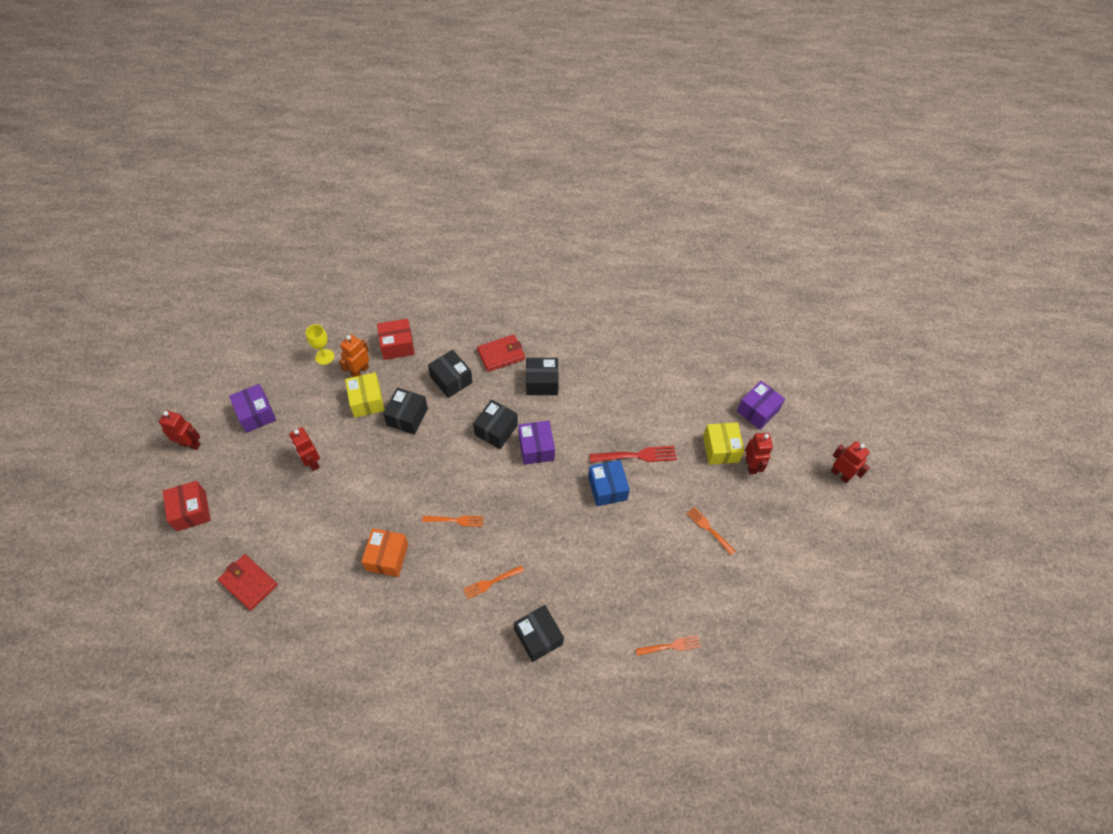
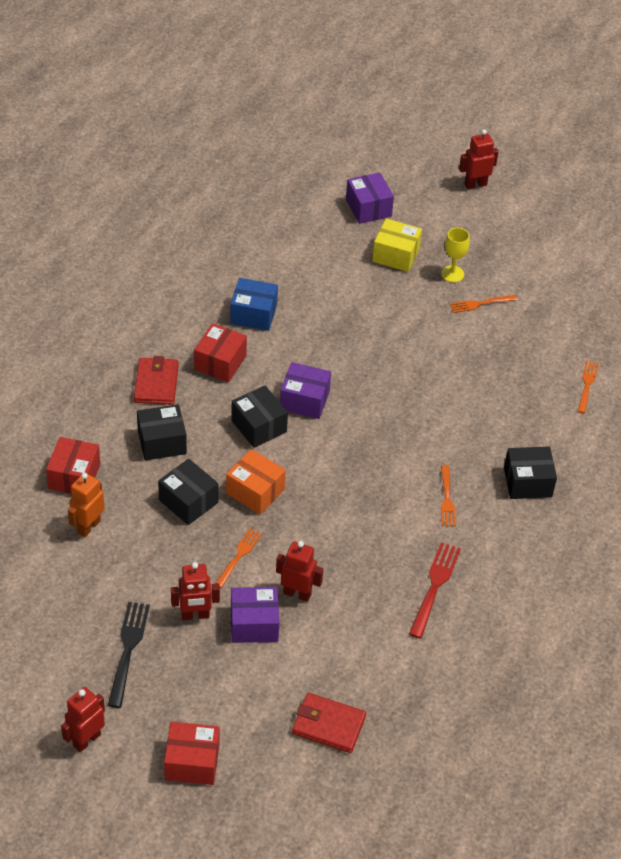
camera: 65 degrees left, 10 degrees down
red wallet [218,554,278,611] -> red wallet turned 45 degrees clockwise [292,693,366,753]
purple box [229,384,276,433] -> purple box moved to [231,587,279,643]
yellow goblet [306,324,334,365] -> yellow goblet moved to [441,228,470,282]
orange robot [339,334,369,377] -> orange robot turned 60 degrees clockwise [68,473,105,537]
yellow box [345,373,385,418] -> none
orange box [361,528,409,577] -> orange box moved to [226,449,286,515]
orange fork [422,516,483,527] -> orange fork moved to [216,528,262,588]
black box [526,358,559,395] -> red box [194,323,247,383]
blue box [588,460,630,506] -> blue box moved to [230,278,278,331]
red fork [589,446,677,463] -> red fork moved to [409,542,461,639]
red robot [745,433,773,474] -> red robot moved to [276,541,323,602]
none -> black fork [108,602,150,708]

